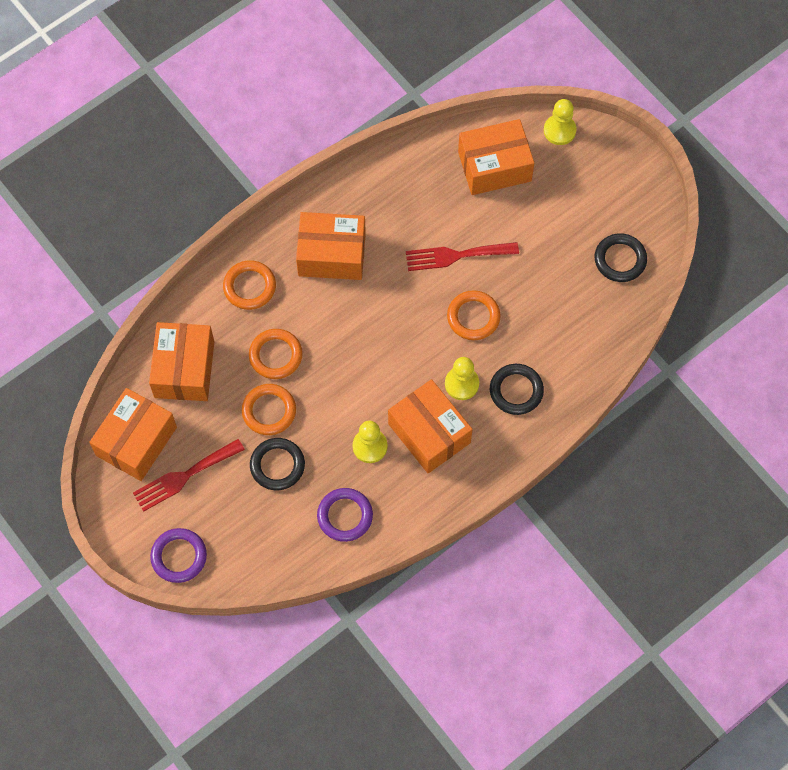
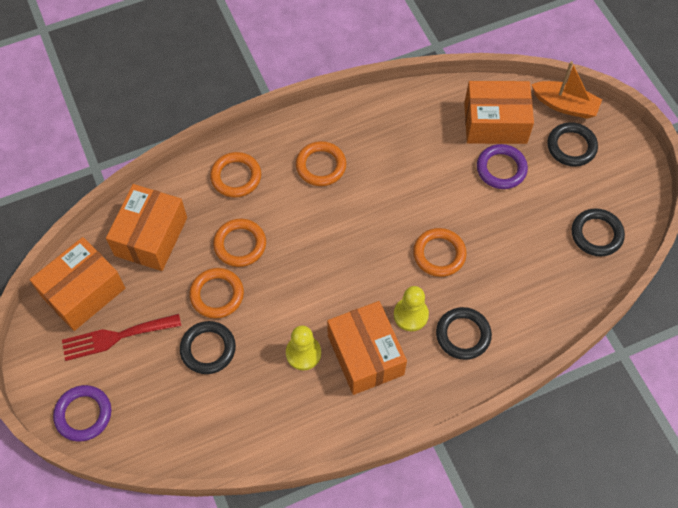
camera: 15 degrees right, 5 degrees down
orange box [296,212,366,280] -> orange ring [296,141,346,186]
purple ring [317,488,373,542] -> purple ring moved to [477,144,528,189]
red fork [406,242,519,271] -> none
yellow pawn [544,99,577,145] -> orange boat [531,61,602,119]
none -> black ring [547,122,598,167]

